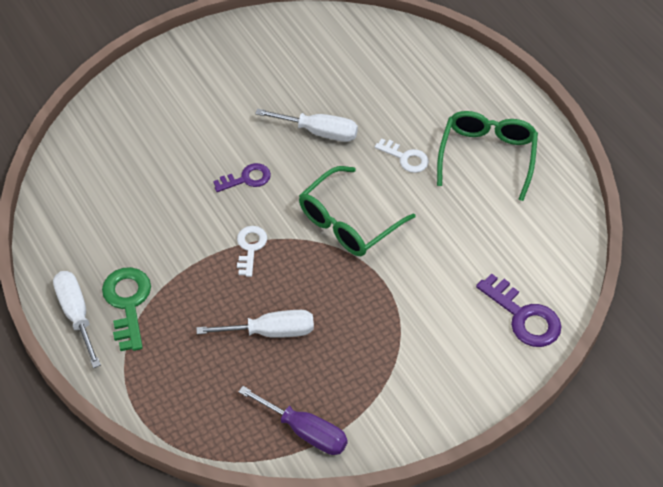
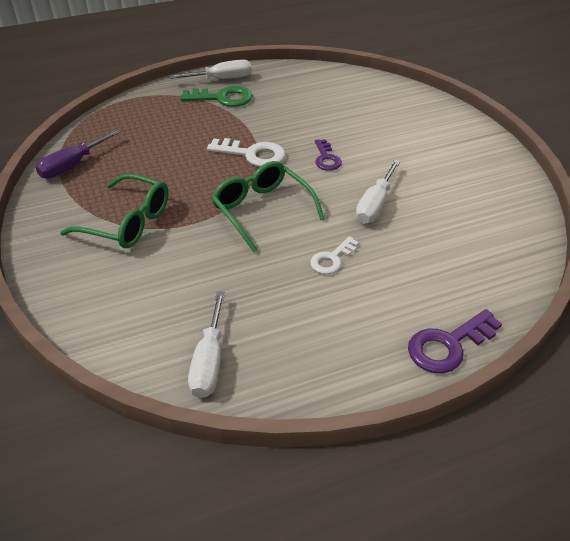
camera: 100 degrees right, 10 degrees down
white screwdriver [196,310,314,338] -> white screwdriver moved to [188,291,225,398]
white key [237,226,267,277] -> white key [207,138,286,167], size x1.56
green glasses [437,111,538,201] -> green glasses moved to [60,174,169,248]
purple key [476,274,562,347] -> purple key moved to [408,309,502,373]

